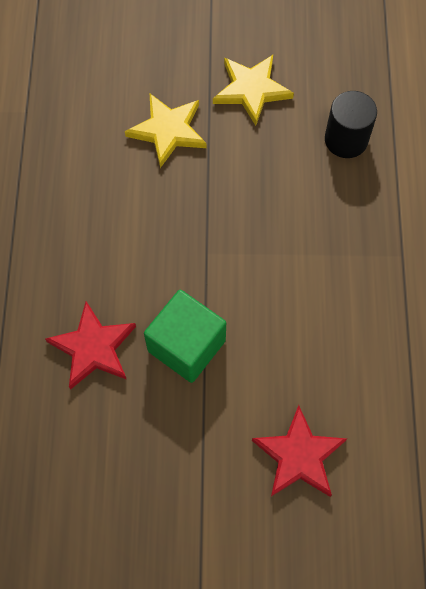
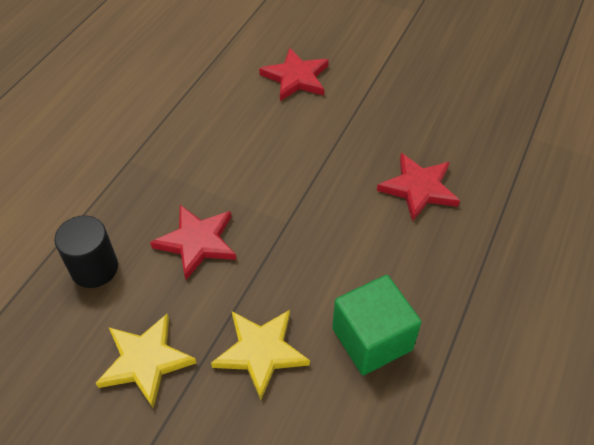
camera: 155 degrees left, 15 degrees down
green cube [144,290,226,383] -> green cube moved to [332,275,422,375]
none -> red star [150,205,236,280]

